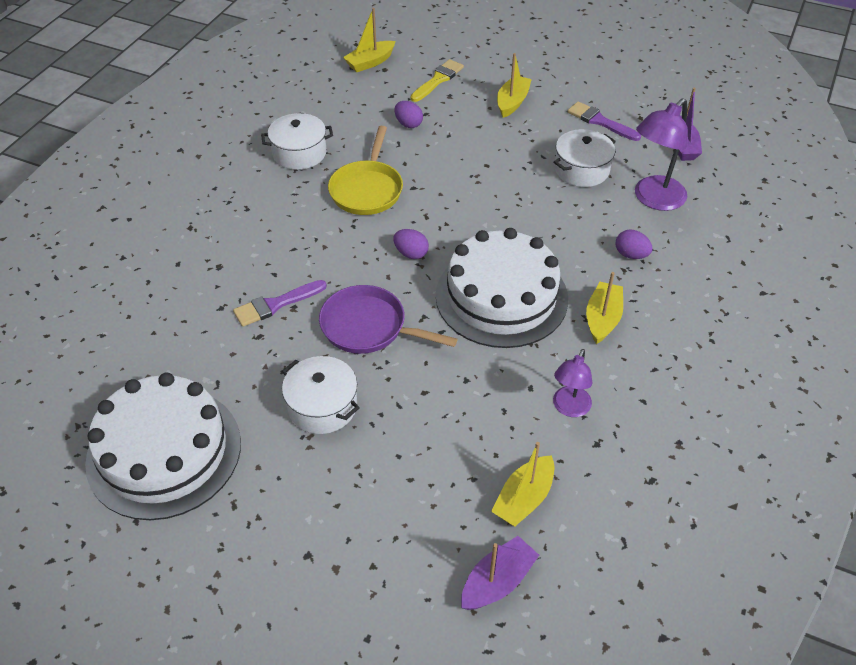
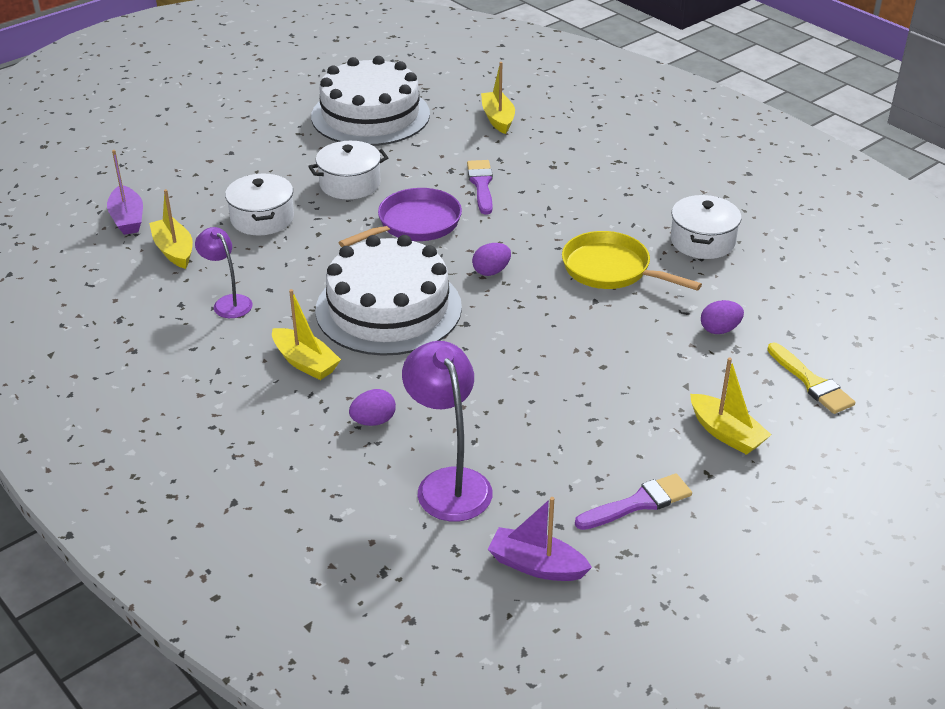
camera: 115 degrees right, 10 degrees down
yellow boat [343,8,395,72] -> yellow boat moved to [481,62,515,134]
white pot [554,129,616,187] -> white pot moved to [225,174,294,236]

